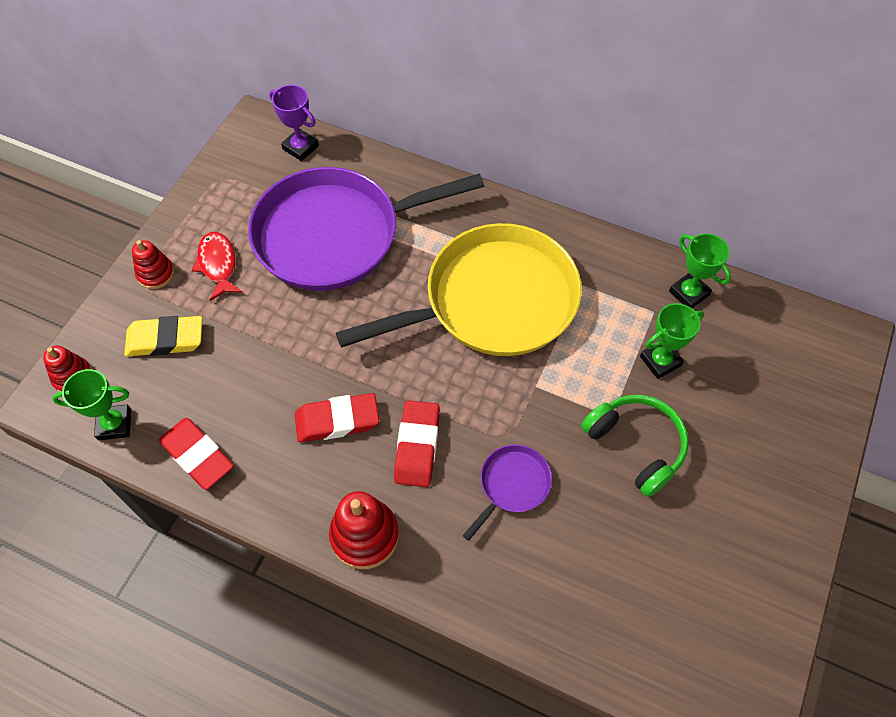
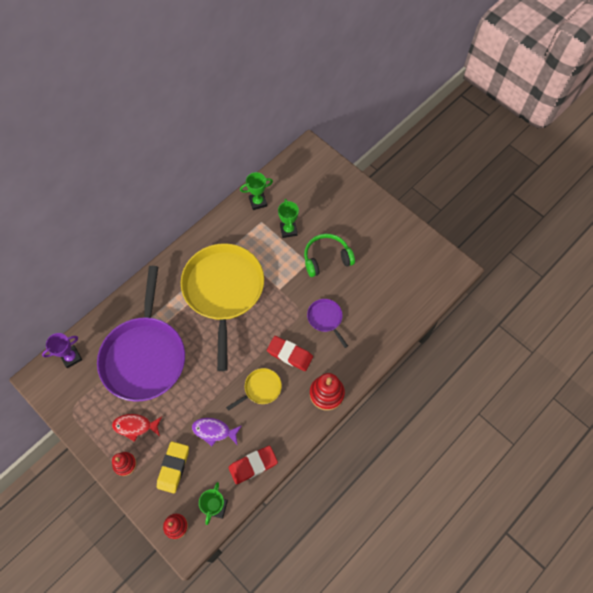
camera: 70 degrees left, 5 degrees up
red eraser [295,393,379,443] -> yellow pan [226,368,282,411]
none -> purple fish [192,418,242,446]

